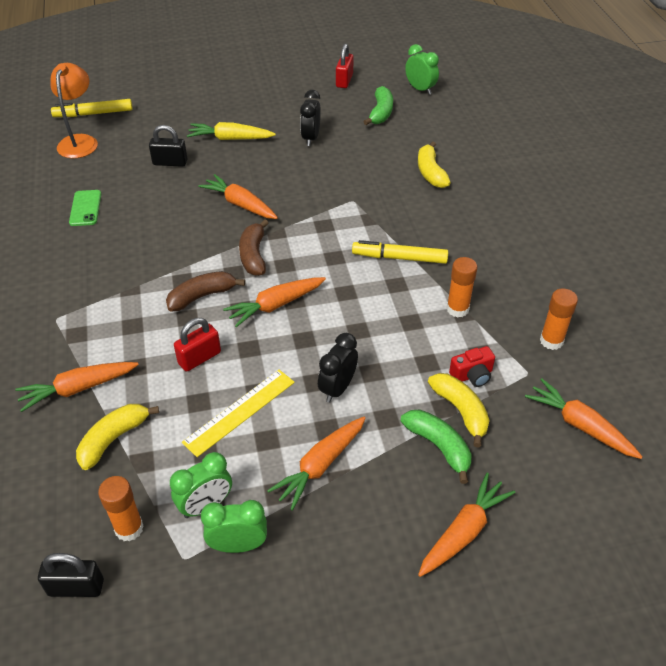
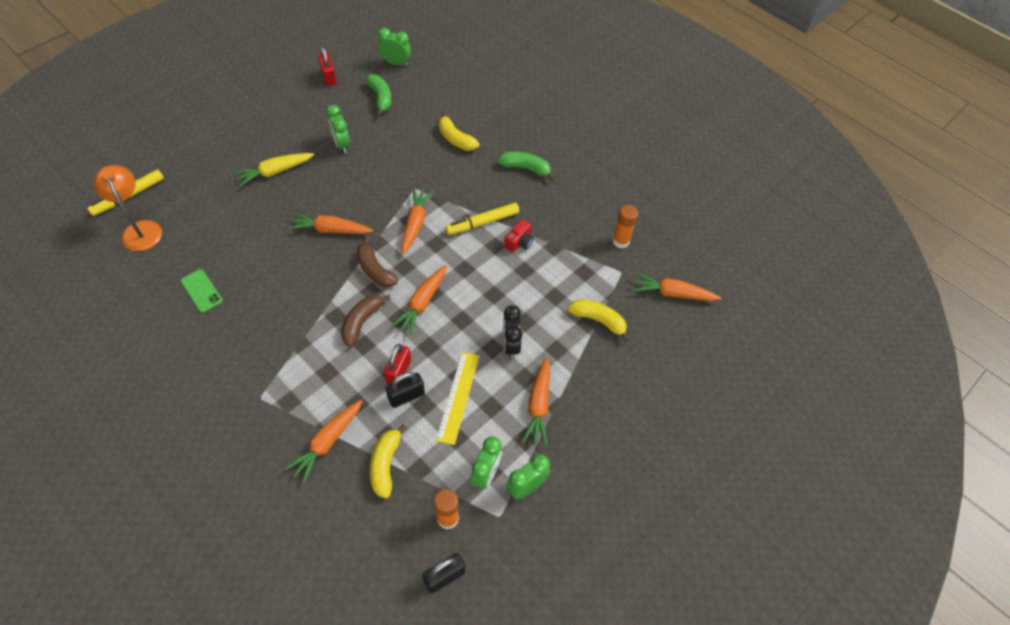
camera: 35 degrees left, 10 degrees up
black padlock [149,125,187,167] -> black padlock moved to [386,372,425,408]
black clock [300,90,321,146] -> green clock [326,105,350,154]
green banana [401,409,471,484] -> green banana moved to [497,152,555,180]
orange carrot [418,473,515,577] -> orange carrot moved to [401,188,433,254]
orange glue stick [446,257,477,317] -> none
red camera [449,346,495,387] -> red camera moved to [504,219,534,252]

